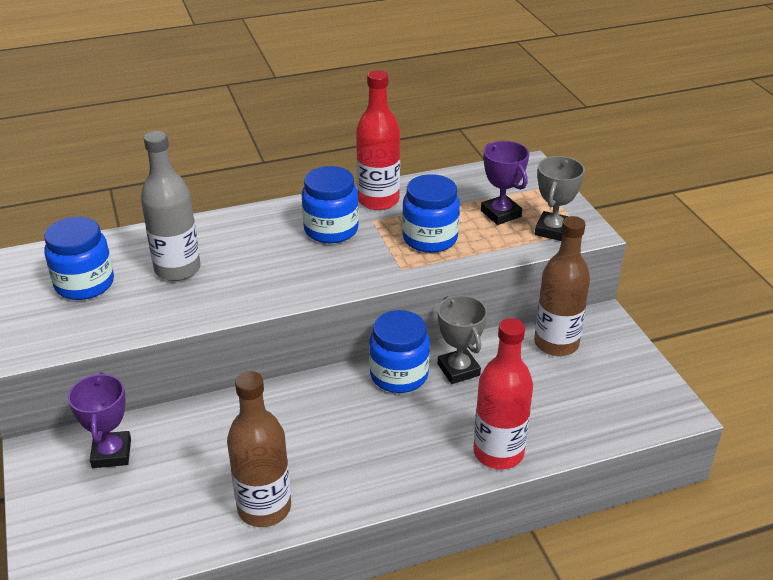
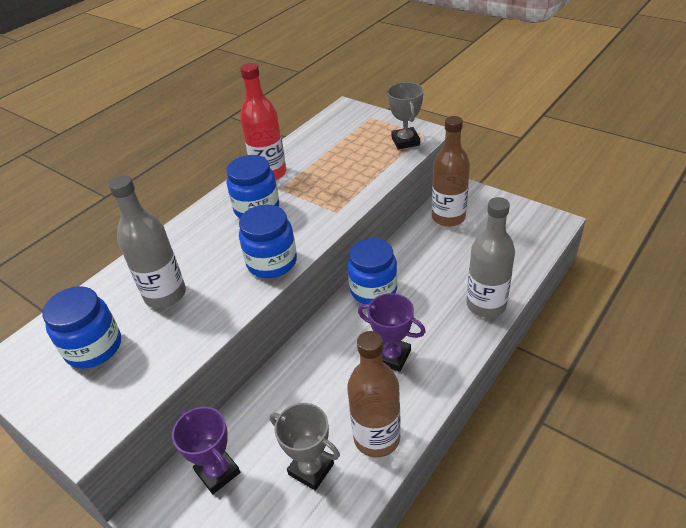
camera: 30 degrees left, 5 degrees up
blue jar [402,174,460,253] -> blue jar moved to [239,204,297,278]
grey trophy [438,295,487,384] -> grey trophy moved to [270,403,340,491]
red bottle [473,318,533,469] -> grey bottle [466,197,515,318]
purple trophy [481,141,529,225] -> purple trophy moved to [358,293,426,372]

